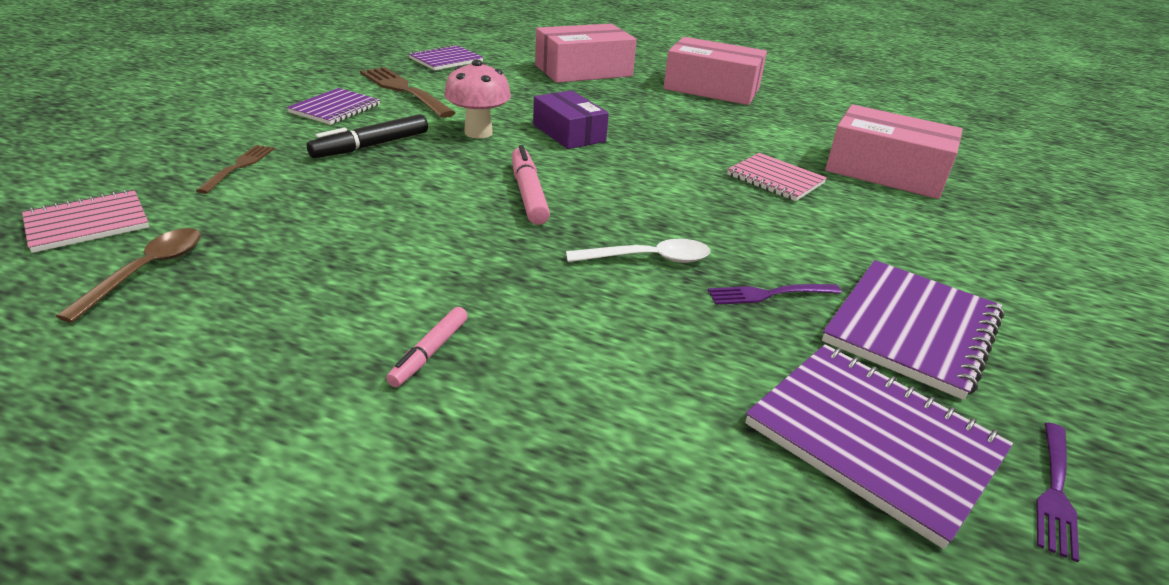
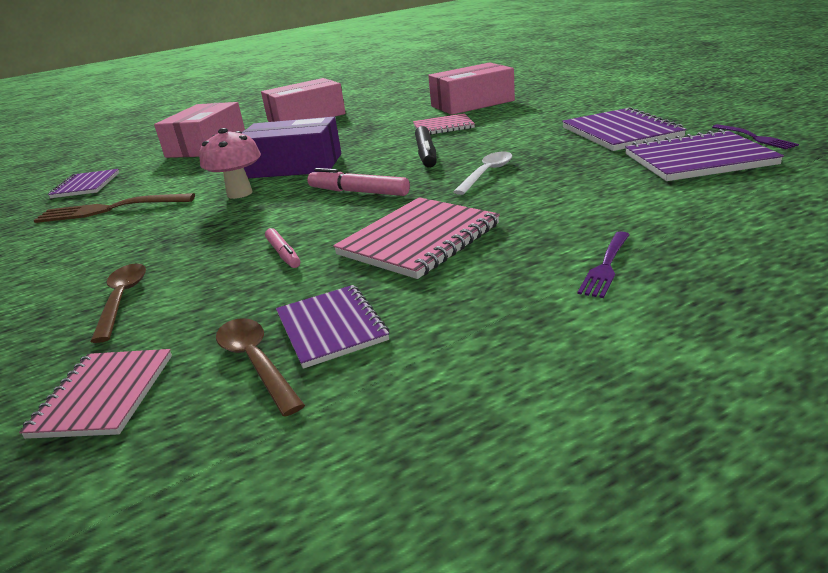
camera: 45 degrees left, 5 degrees down
brown fork [196,145,274,194] -> brown spoon [90,263,146,343]
purple notebook [287,88,380,125] -> purple notebook moved to [276,285,389,369]
black marker [307,114,428,158] -> black marker moved to [415,126,437,168]
pink marker [386,307,468,387] -> pink marker moved to [265,228,300,268]
purple box [533,90,609,149] -> purple box [242,117,341,178], size x1.52
purple fork [708,284,841,305] -> purple fork moved to [577,231,630,298]
none -> pink notebook [333,197,500,279]

